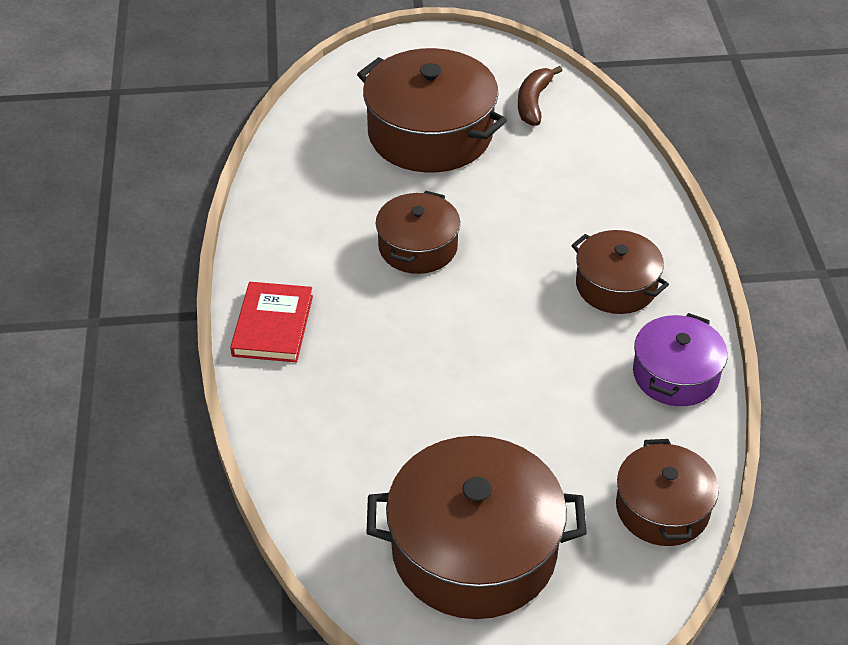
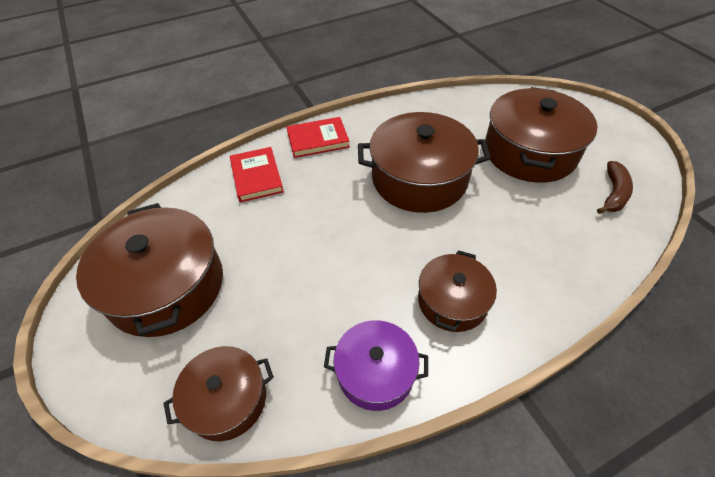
camera: 70 degrees right, 5 degrees up
brown pot [376,191,460,274] -> brown pot [358,112,491,213], size x1.72
brown banana [518,66,563,126] -> brown banana turned 120 degrees clockwise [597,161,633,214]
none -> red book [230,147,284,202]

